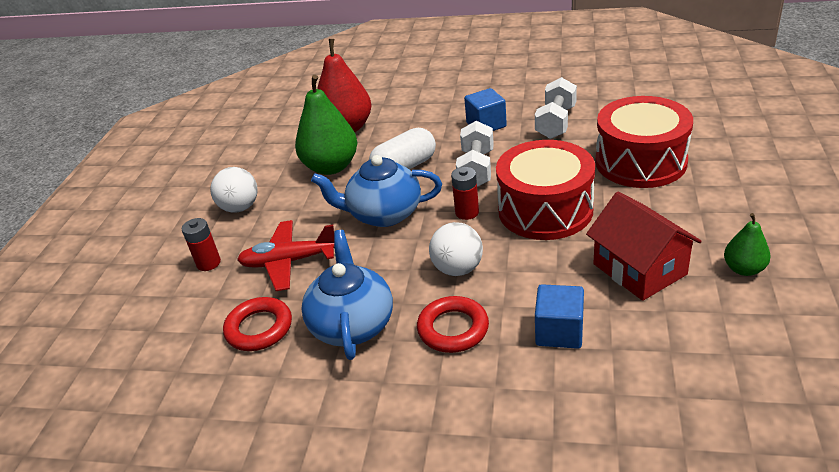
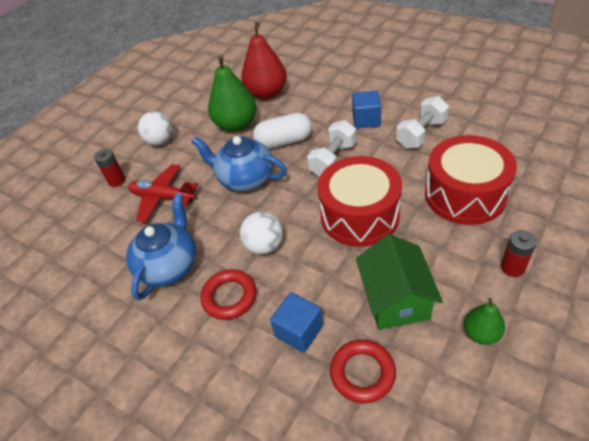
camera: 25 degrees right, 10 degrees up
red ring [223,297,292,351] -> red ring moved to [330,339,396,403]
red battery [451,167,479,220] -> red battery moved to [501,230,537,277]
red house [586,192,702,301] -> green house [356,234,443,330]

